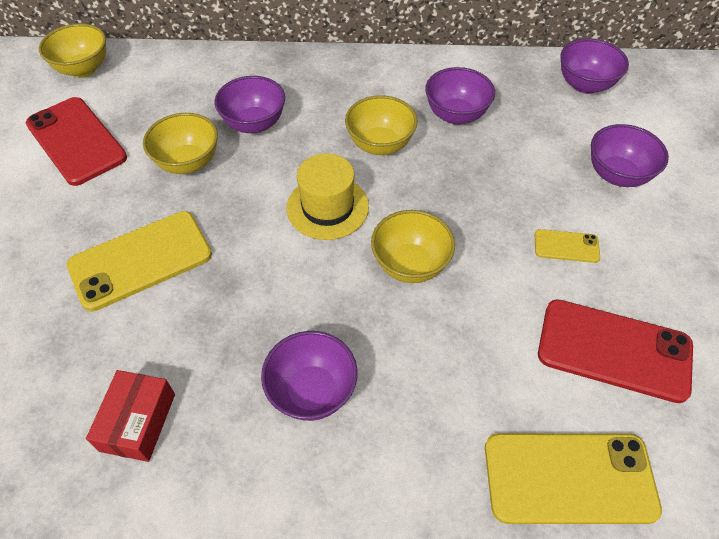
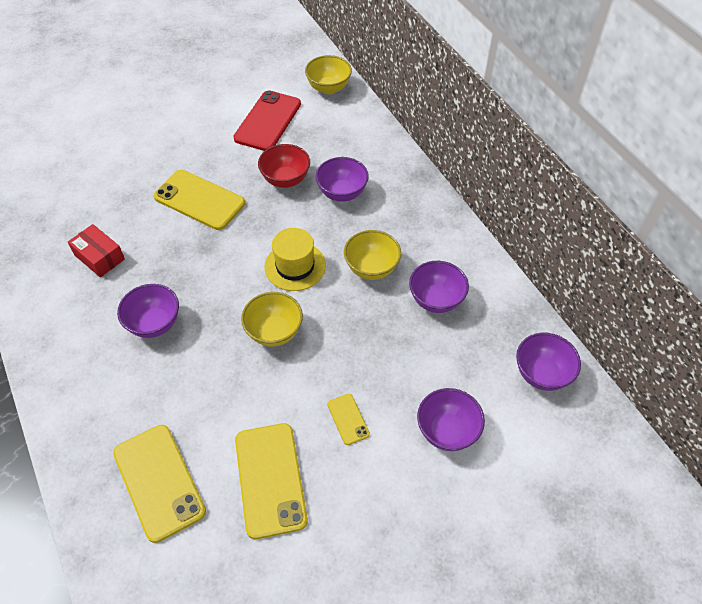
camera: 60 degrees right, 0 degrees up
red box [86,370,175,462] -> red box turned 60 degrees clockwise [68,224,125,277]
yellow bowl [143,113,218,174] -> red bowl [258,144,310,188]
red phone [538,299,693,403] -> yellow phone [235,423,308,539]

